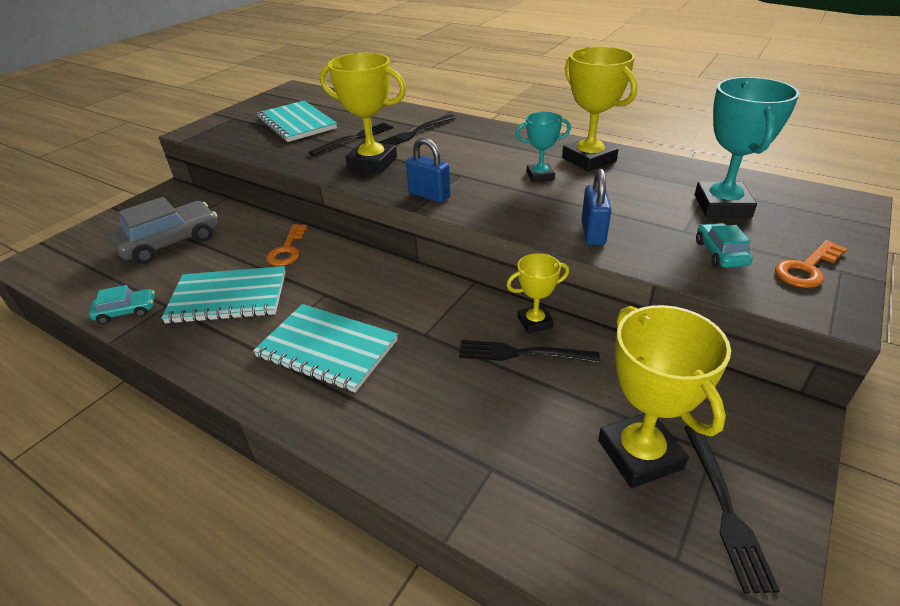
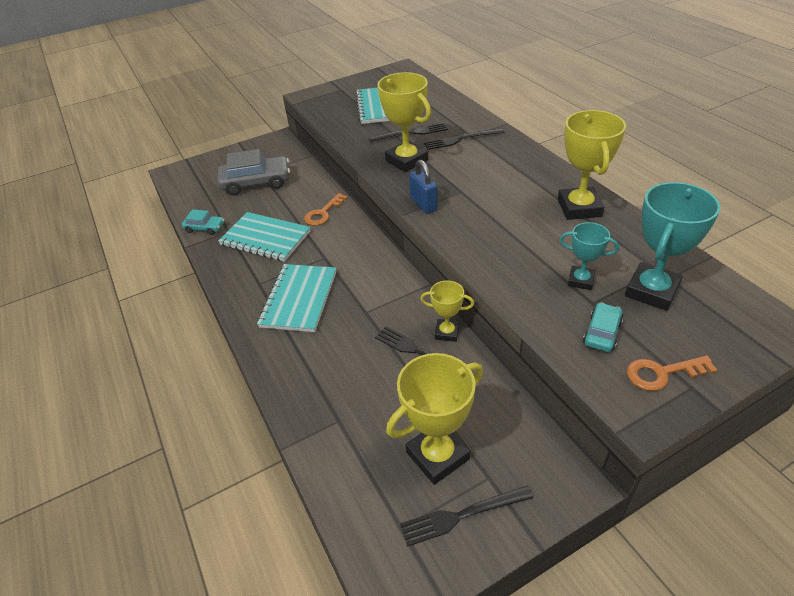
camera: 30 degrees right, 5 degrees up
turquoise notebook [253,304,398,393] -> turquoise notebook turned 45 degrees clockwise [257,264,336,332]
turquoise trophy [516,112,571,182] -> turquoise trophy moved to [560,222,619,290]
blue padlock [581,169,611,245] -> none
yellow trophy [598,305,731,488] -> yellow trophy turned 45 degrees clockwise [386,353,483,485]
black fork [684,425,780,594] -> black fork turned 45 degrees clockwise [400,486,533,547]

